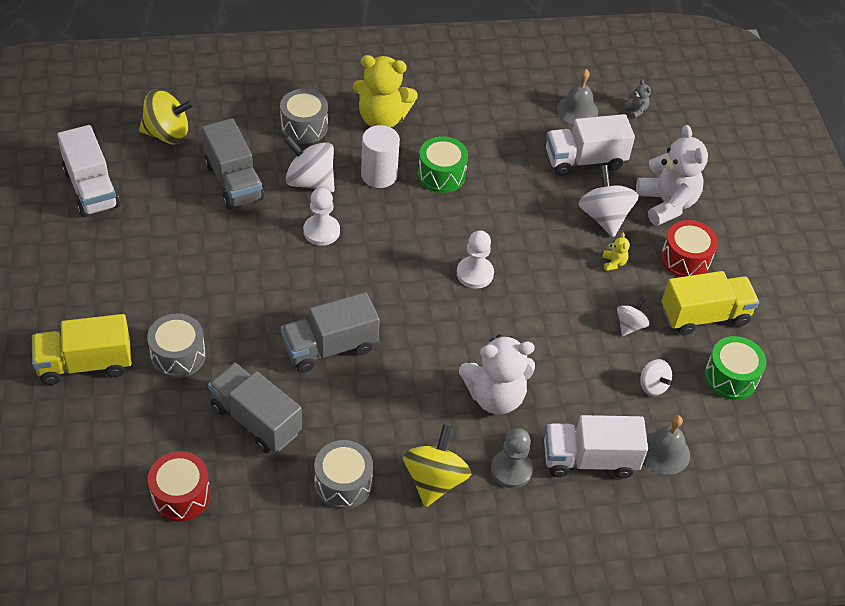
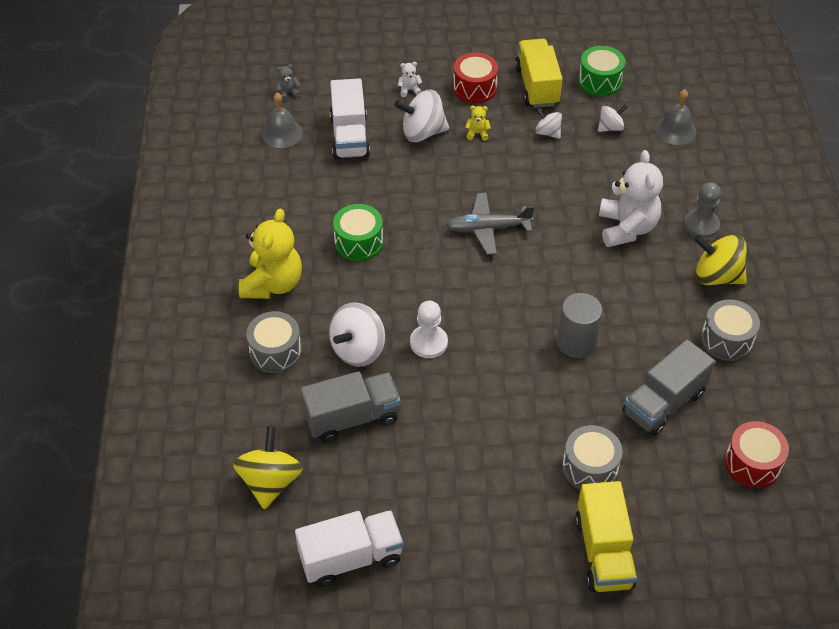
camera: 80 degrees left, 0 degrees up
grey truck [281,292,380,373] -> grey cylinder [557,293,602,358]
white cylinder [361,125,400,188] -> none
white pawn [457,230,494,289] -> grey plane [446,193,534,255]
white truck [544,415,648,478] -> none
white teddy bear [636,125,708,226] -> white teddy bear [398,62,422,97], size x0.40

